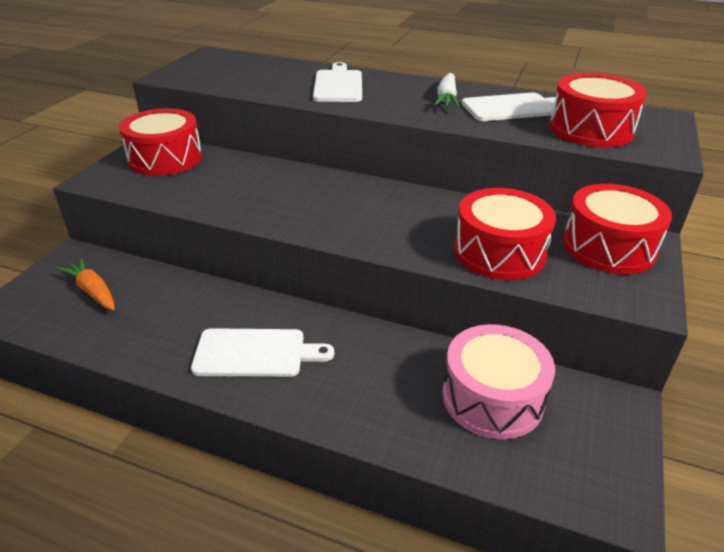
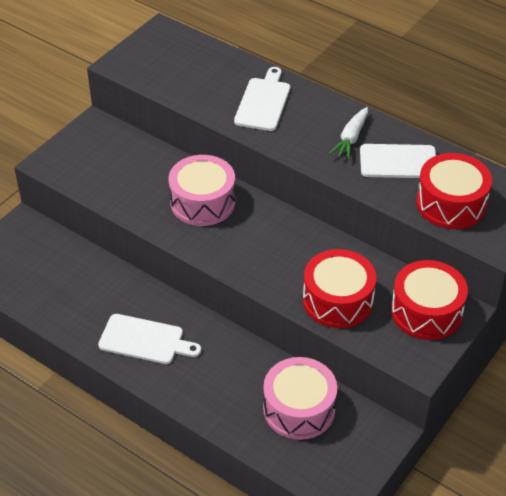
camera: 15 degrees right, 10 degrees up
orange carrot [56,258,115,310] -> none
red drum [119,108,202,176] -> none
none -> pink drum [168,155,236,226]

